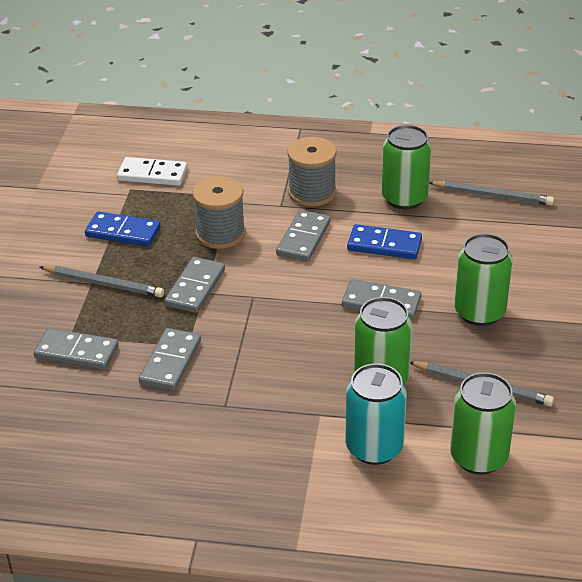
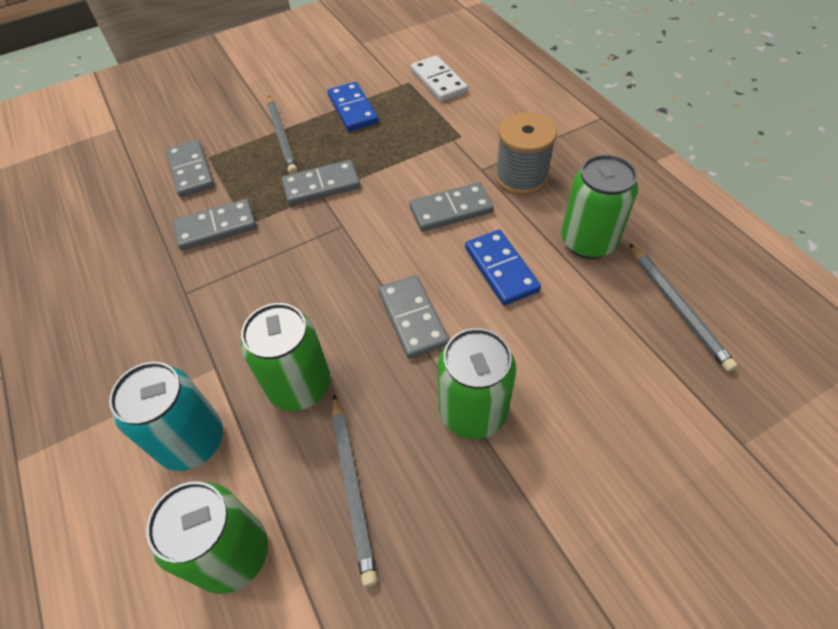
camera: 55 degrees right, 15 degrees up
grey spool [192,176,245,249] -> none

